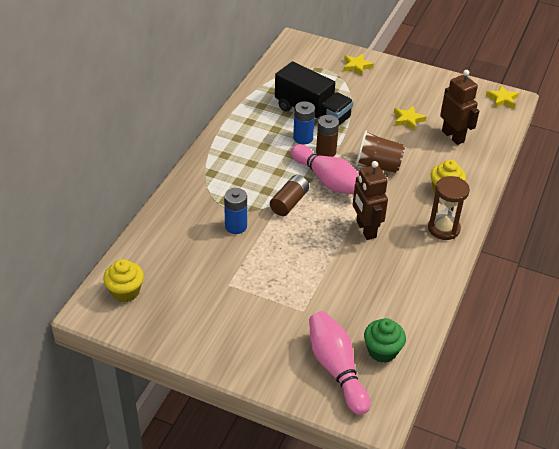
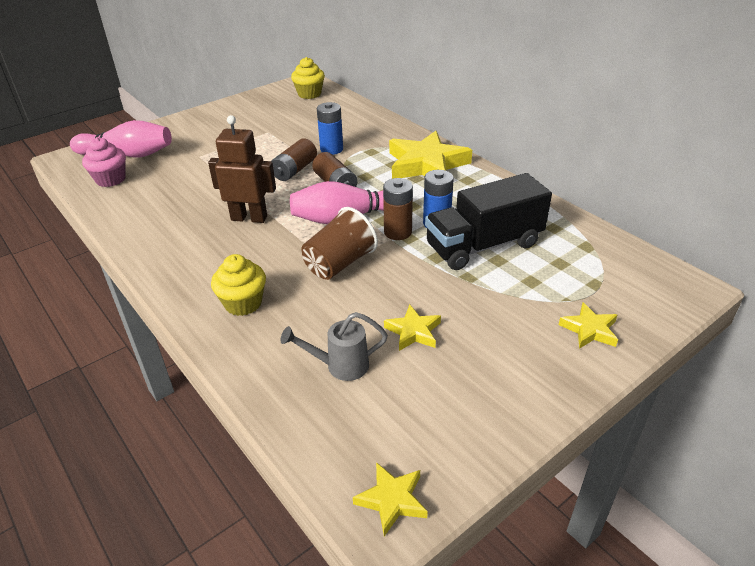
camera: 120 degrees right, 5 degrees down
green cupcake [364,318,406,363] -> pink cupcake [82,137,126,187]
brown hourglass [428,176,470,240] -> none
brown robot [440,70,479,145] -> grey watering can [280,312,388,381]
none -> brown battery [272,138,317,181]
none -> yellow star [389,131,472,179]

